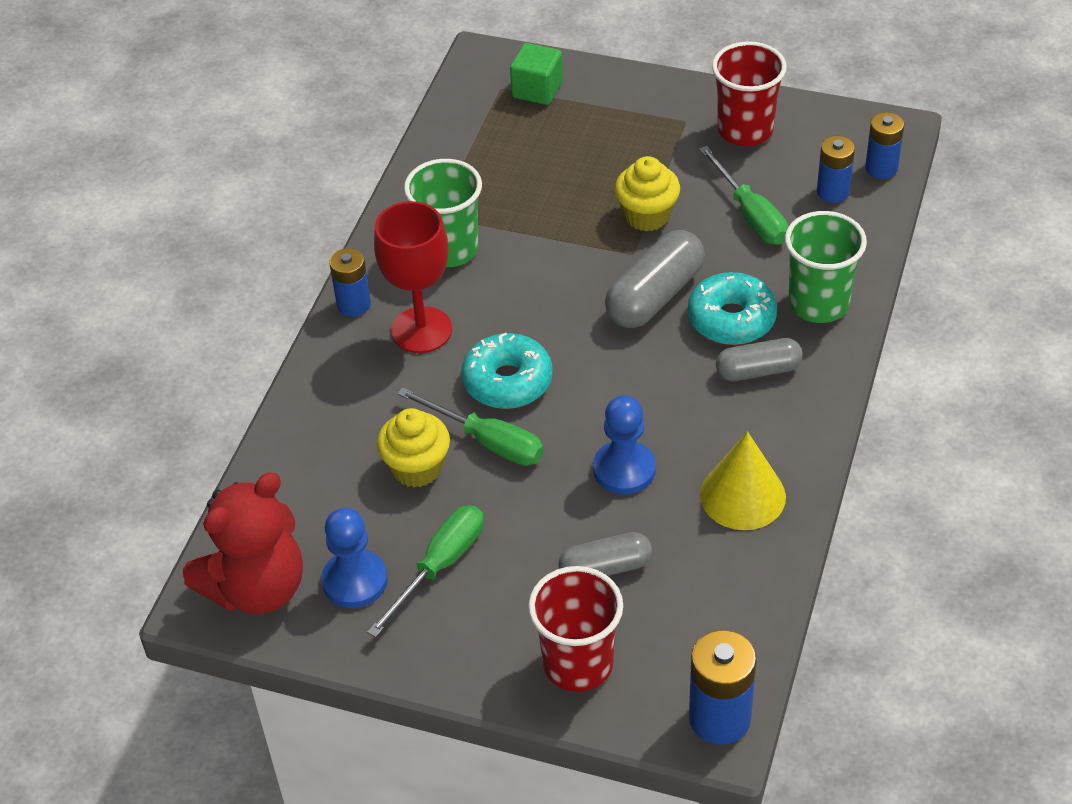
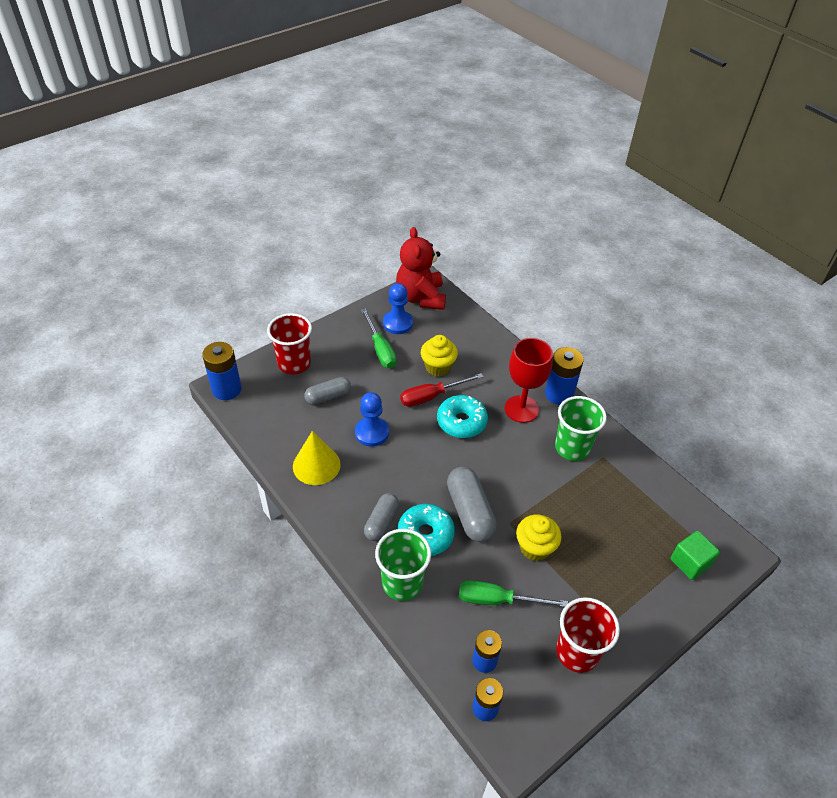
camera: 120 degrees right, 0 degrees up
blue battery [329,248,371,317] -> blue battery [545,347,584,405], size x1.51
green screwdriver [397,388,544,466] -> red screwdriver [400,373,484,407]
grey capsule [558,532,652,576] -> grey capsule turned 45 degrees clockwise [304,377,351,405]

